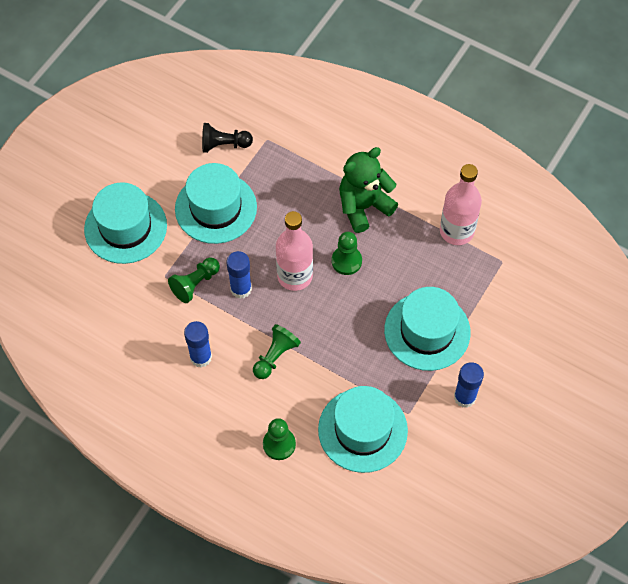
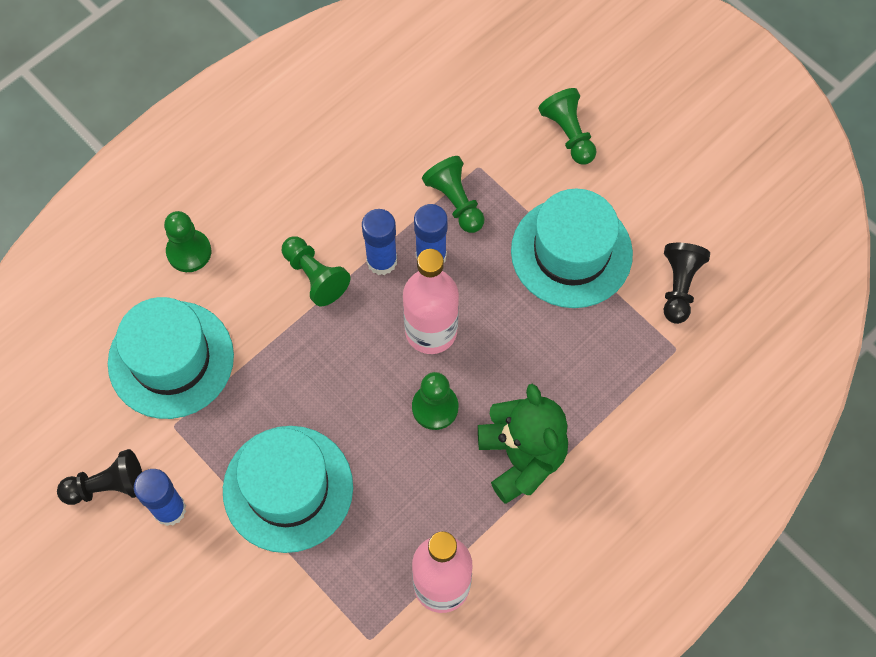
camera: 105 degrees right, 5 degrees up
turquoise hat [84,182,167,264] -> green pawn [538,88,596,165]
blue glue stick [184,321,212,367] -> blue glue stick moved to [362,209,397,275]
none -> black pawn [57,449,142,505]

